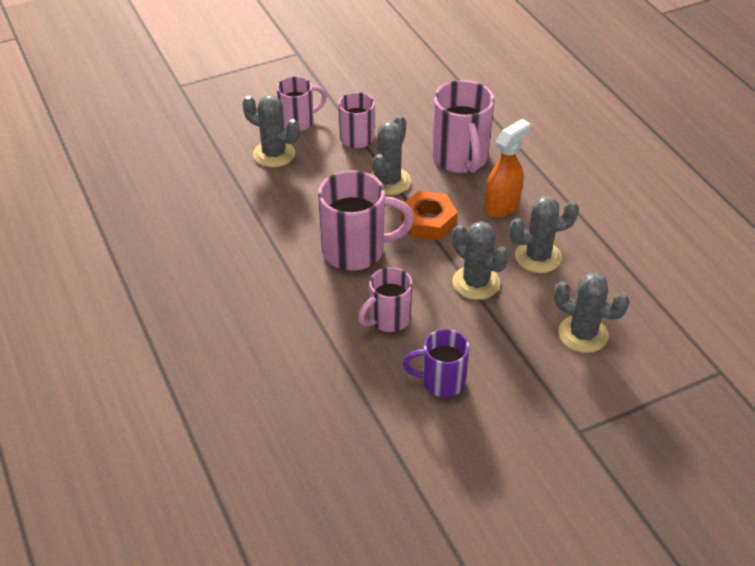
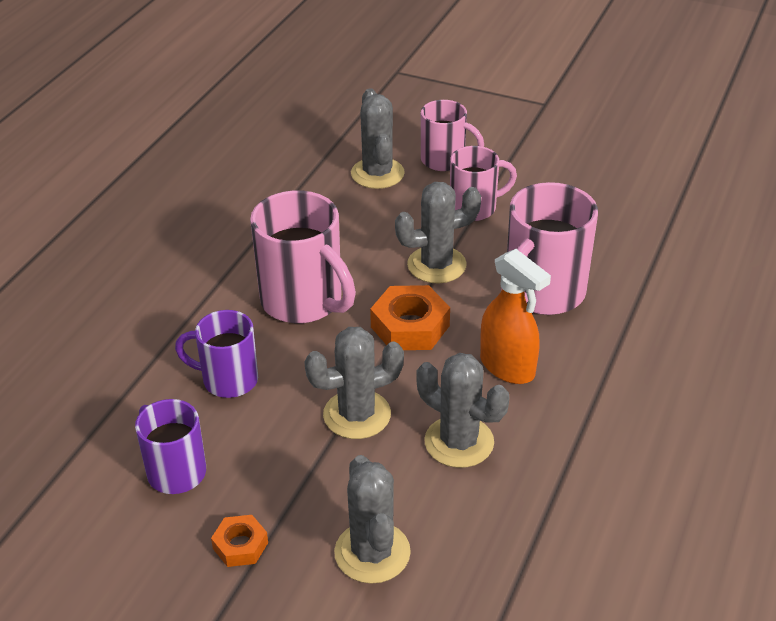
camera: 50 degrees right, 5 degrees down
pink mug [358,267,413,332] -> purple mug [175,310,258,398]
grey cactus [452,221,509,300] -> grey cactus turned 60 degrees clockwise [304,327,404,439]
orange spray bottle [484,119,530,218] -> orange spray bottle turned 45 degrees clockwise [480,249,551,384]
none -> orange nut [211,515,268,567]

